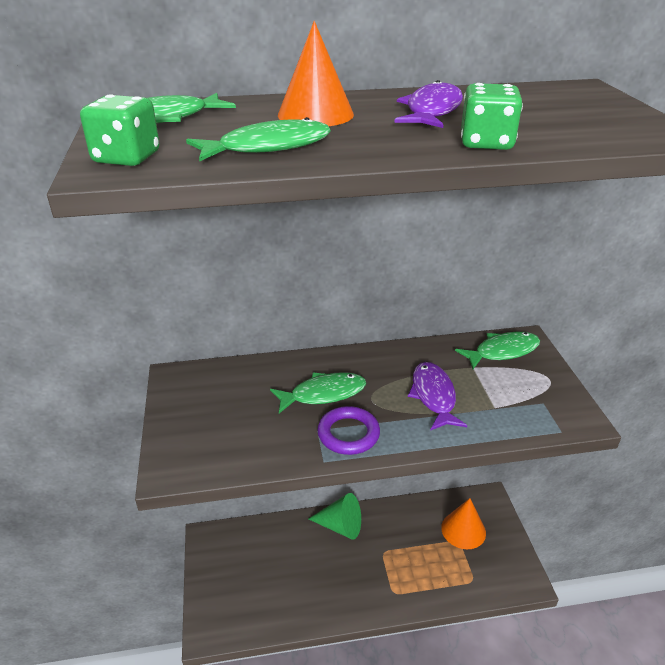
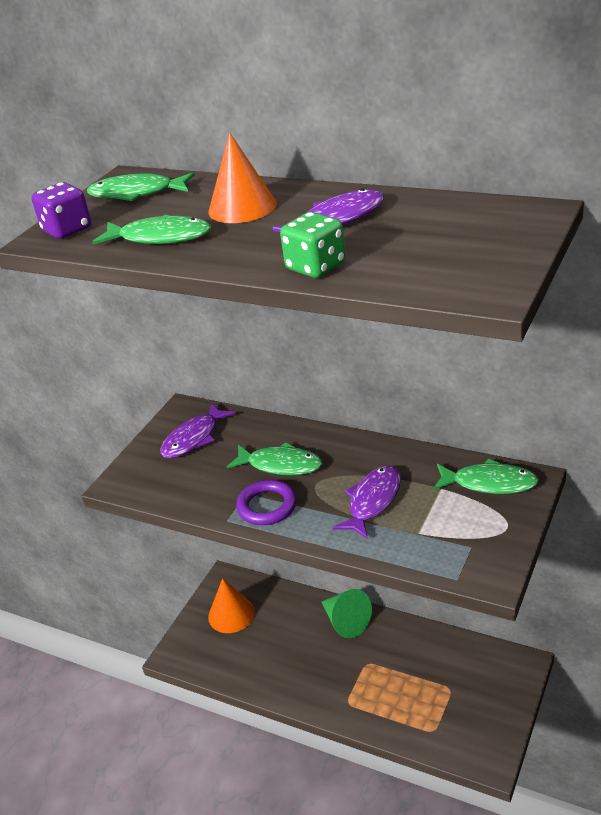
camera: 40 degrees right, 0 degrees up
green dice [80,94,160,166] -> purple dice [31,182,91,239]
orange cone [441,498,486,549] -> orange cone moved to [208,578,255,633]
none -> purple fish [160,403,236,458]

